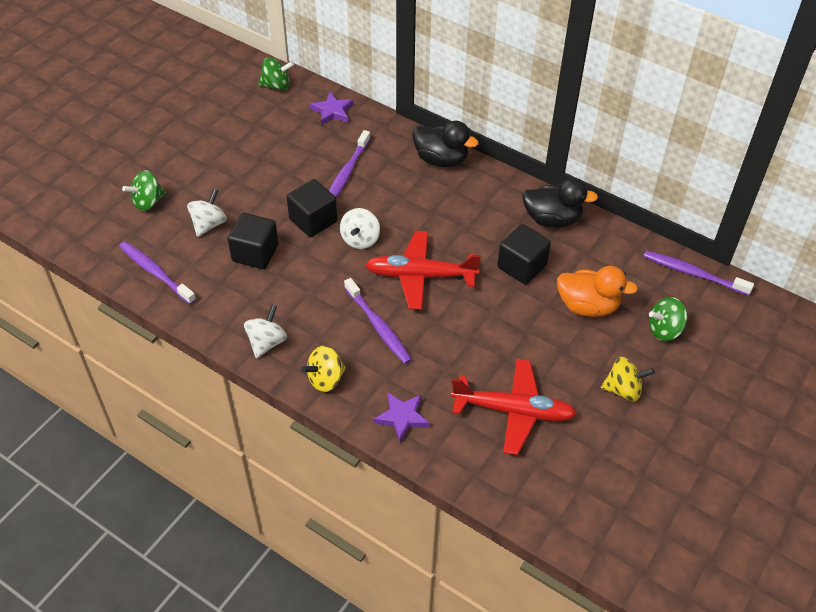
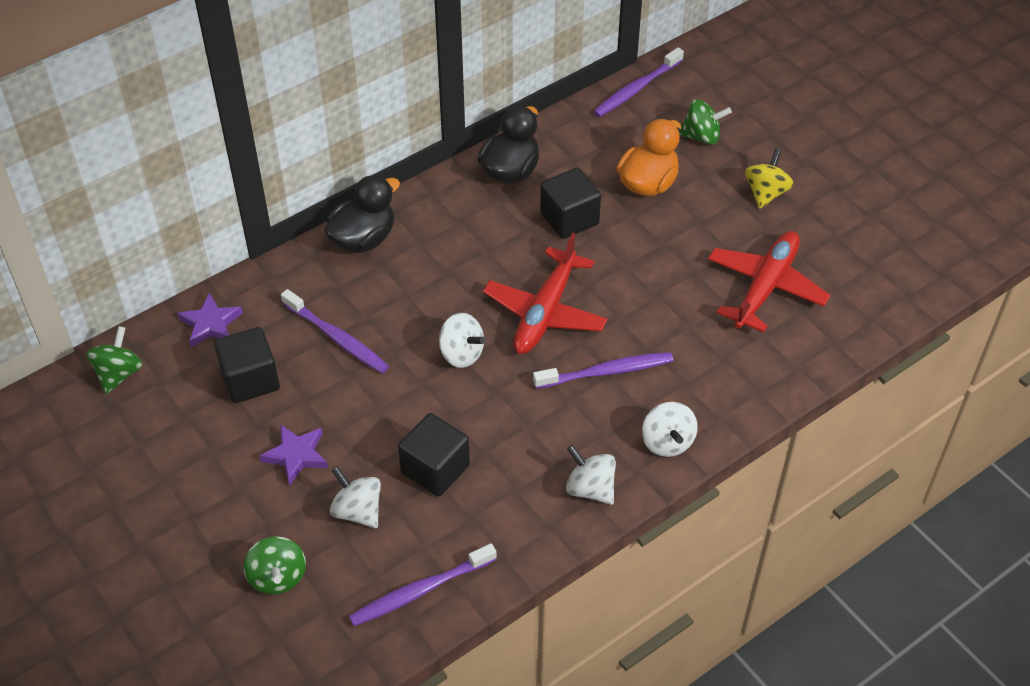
camera: 70 degrees left, 0 degrees up
black cube [287,179,337,237] -> black cube moved to [214,327,280,403]
yellow spinning top [301,346,346,392] -> white spinning top [642,402,698,457]
purple star [374,392,430,442] -> purple star moved to [259,424,328,486]
green spinning top [649,297,687,341] -> green spinning top turned 90 degrees counterclockwise [679,99,732,145]

